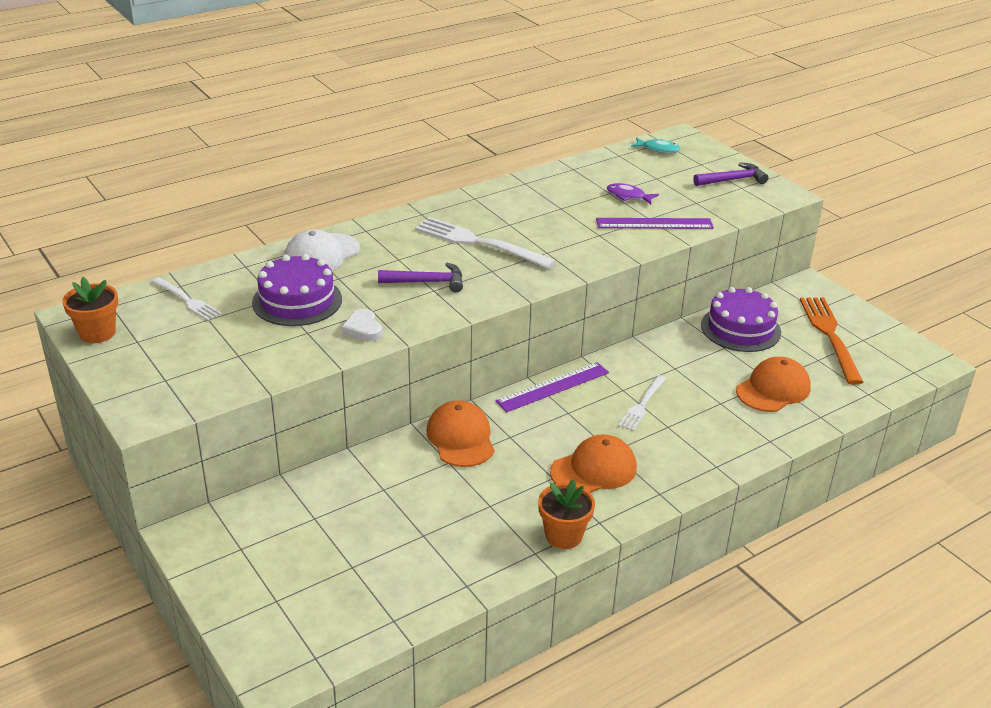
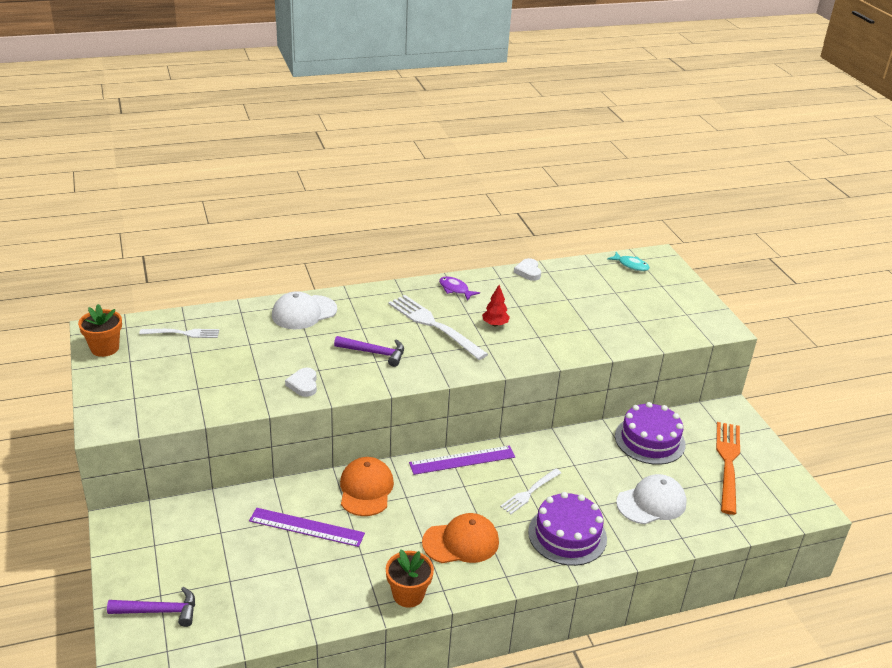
camera: 15 degrees right, 0 degrees up
white fork [151,277,222,321] -> white fork turned 60 degrees counterclockwise [139,329,219,338]
purple cake [252,254,342,326] -> purple cake moved to [528,492,607,566]
purple ruler [596,218,714,229] -> purple ruler moved to [249,508,365,547]
purple fish [607,183,659,204] -> purple fish moved to [439,276,480,301]
purple hammer [693,163,768,186] -> purple hammer moved to [107,587,195,627]
orange cap [736,357,811,412] -> white cap [616,474,687,524]
none -> red tree [482,285,510,326]
none -> white heart [514,258,541,281]

